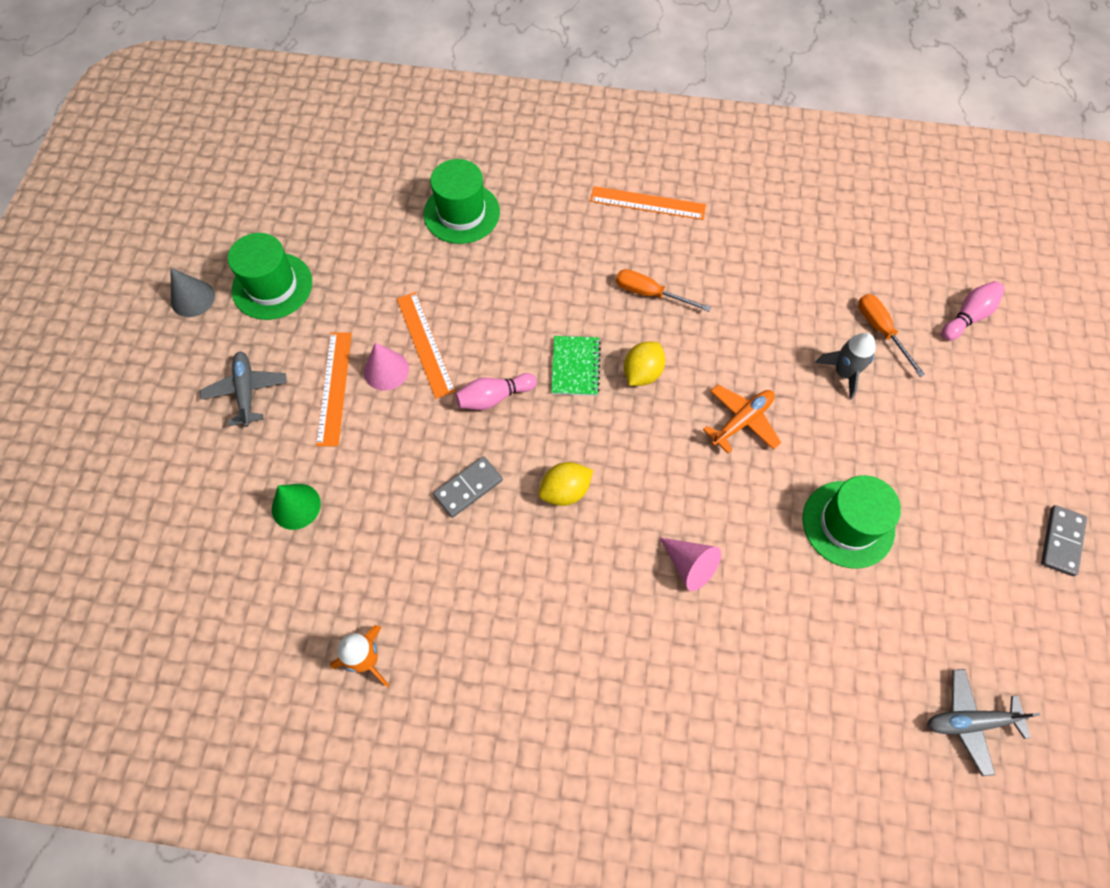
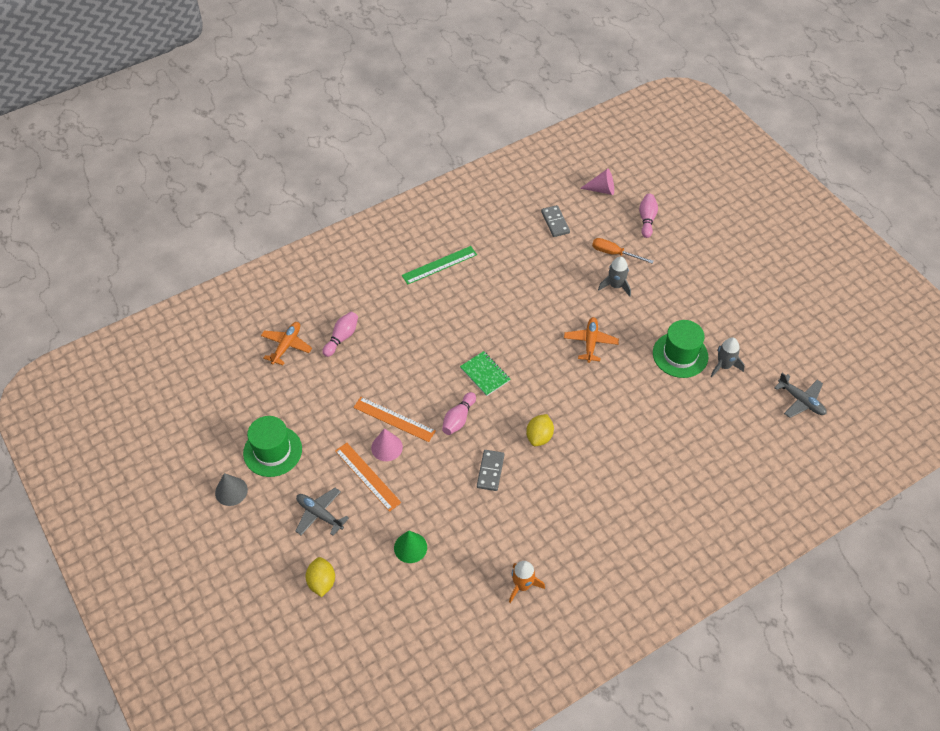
camera: 40 degrees left, 10 degrees down
green hat [424,159,500,244] -> pink bowling pin [322,312,358,357]
orange ruler [590,186,706,220] -> green ruler [402,246,477,285]
orange screwdriver [616,269,711,312] -> none
yellow lemon [624,341,666,386] -> yellow lemon moved to [305,557,335,597]
pink cone [659,537,721,591] -> pink cone moved to [580,169,614,195]
grey plane [927,669,1040,776] -> grey plane turned 90 degrees counterclockwise [774,373,827,418]
grey domino [1041,505,1087,576] -> grey domino moved to [541,205,570,237]
none -> orange plane [261,322,312,365]
none -> grey rocket [710,338,745,377]

